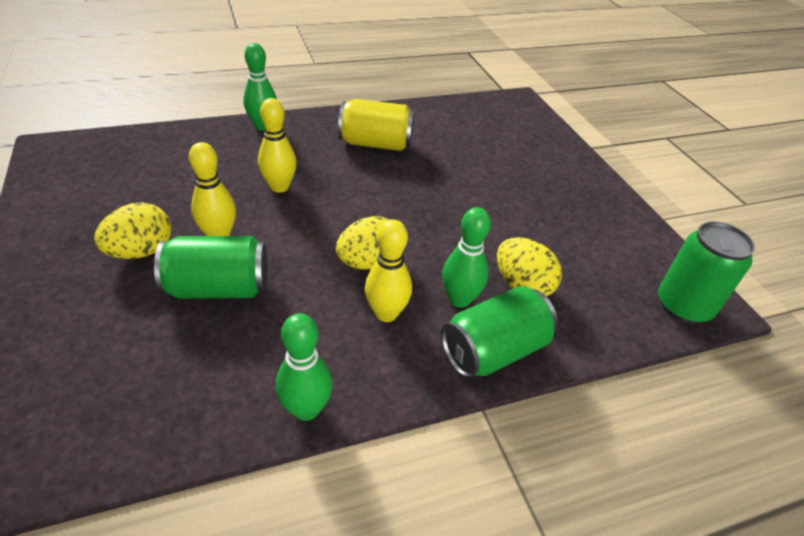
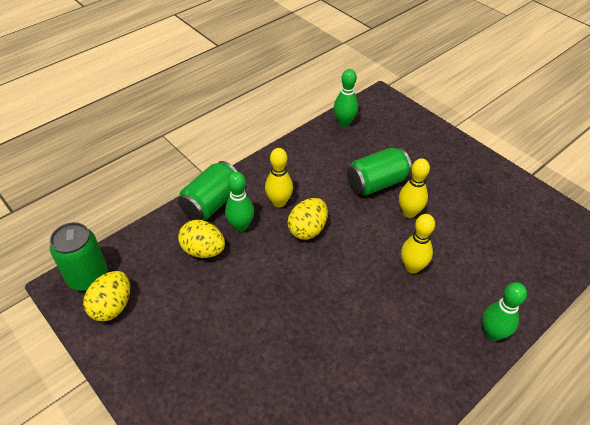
camera: 160 degrees right, 5 degrees up
yellow egg [94,202,171,259] -> yellow egg moved to [83,271,130,322]
green bowling pin [276,313,333,421] -> green bowling pin moved to [334,69,358,127]
yellow can [338,99,414,151] -> none

